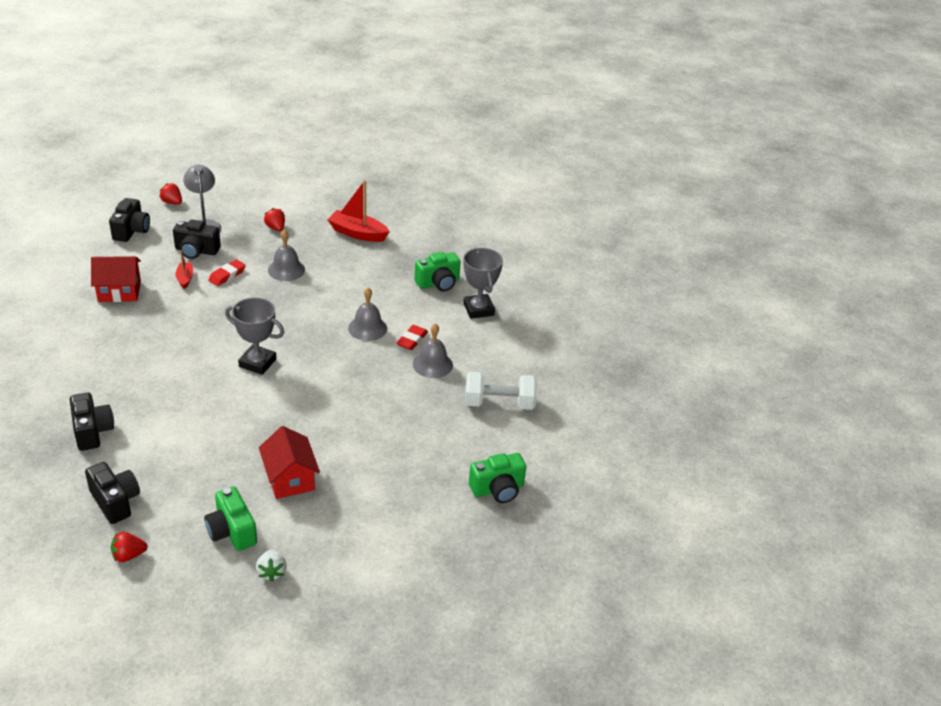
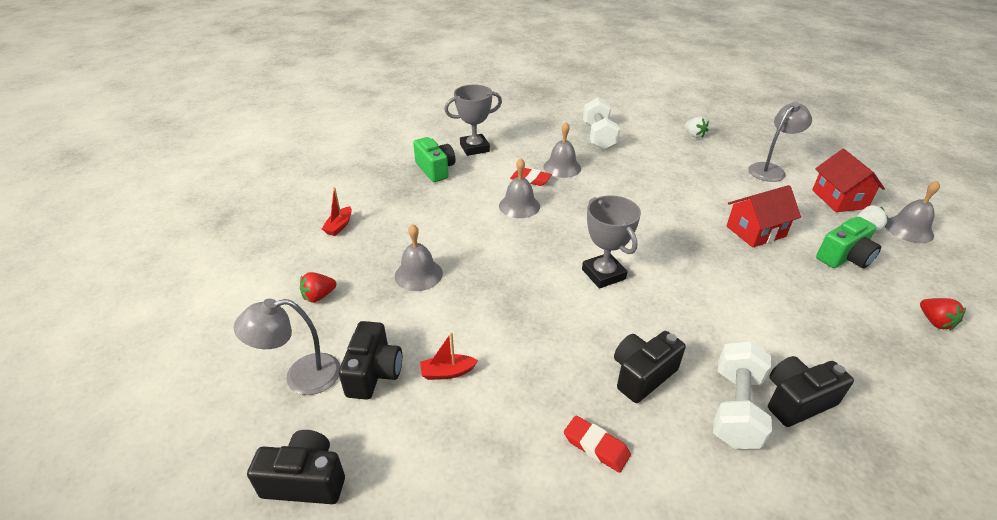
camera: 90 degrees left, 0 degrees up
black camera [85,462,140,524] -> black camera moved to [614,331,686,403]
red house [91,256,141,302] -> red house moved to [812,149,885,212]
red strawberry [160,183,182,205] -> none
red eraser [209,259,246,286] -> red eraser moved to [564,416,631,473]
grey trophy [225,297,284,375] -> grey trophy turned 45 degrees counterclockwise [582,195,641,289]
red boat [327,180,390,242] -> red boat [322,187,352,236], size x0.55
green camera [469,453,526,503] -> white strawberry [685,117,709,138]
none -> white dumbbell [713,341,772,449]
none -> grey lamp [748,101,812,182]
none -> grey bell [886,181,940,243]

